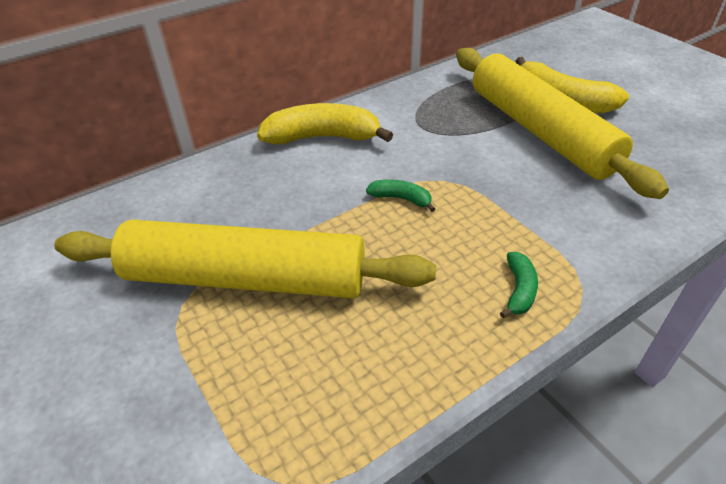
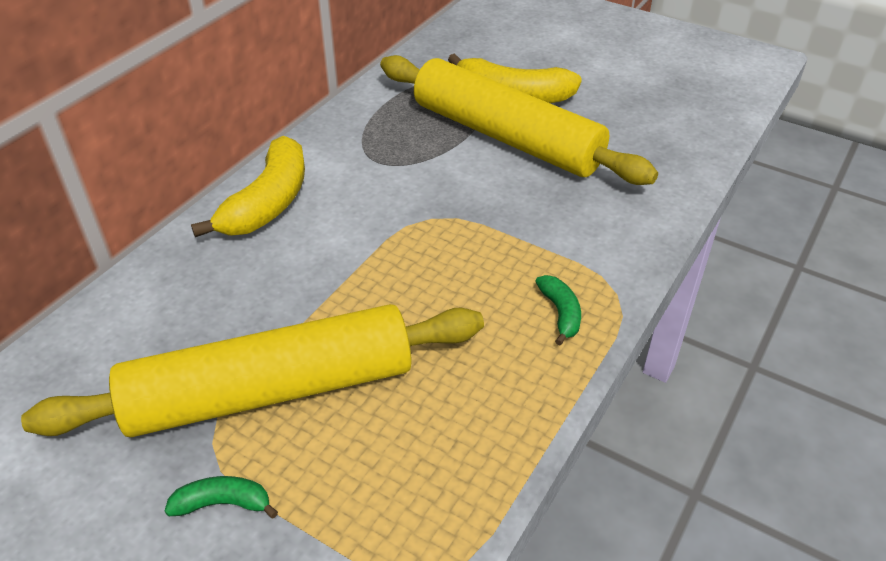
camera: 25 degrees left, 0 degrees up
yellow banana [257,103,393,144] -> yellow banana turned 135 degrees clockwise [191,136,305,237]
green banana [366,179,435,212] -> green banana moved to [165,476,278,519]

